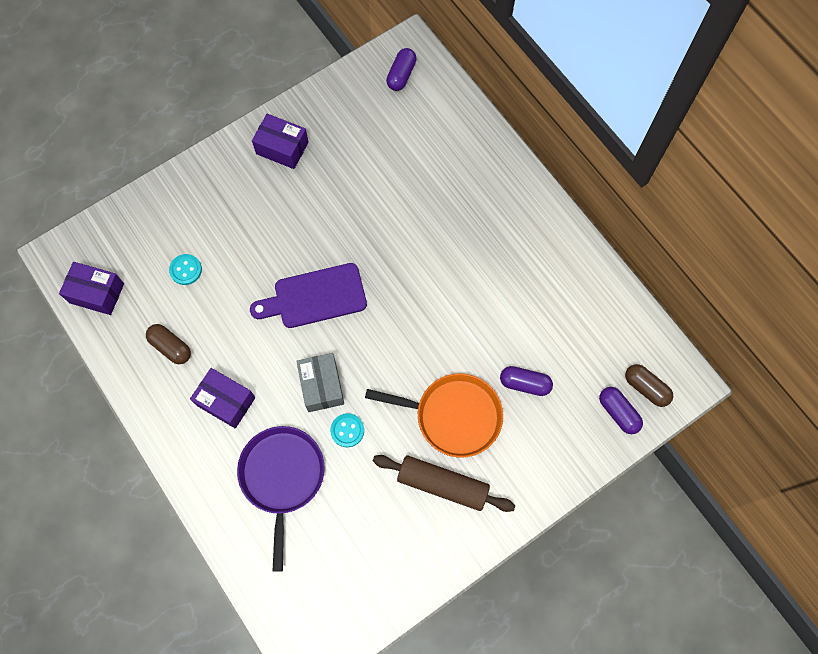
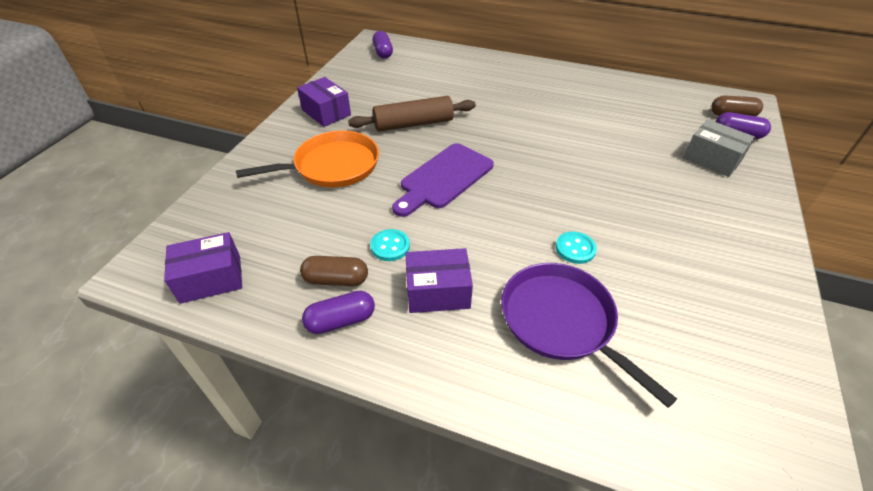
camera: 35 degrees left, 25 degrees down
turquoise button [169,254,202,285] -> turquoise button moved to [370,229,410,261]
purple box [252,114,309,169] -> purple box turned 60 degrees clockwise [297,77,351,127]
grey box [296,353,344,412] -> grey box moved to [683,119,755,177]
orange pan [365,373,503,458] -> orange pan moved to [236,131,379,188]
brown rolling pin [373,455,515,512] -> brown rolling pin moved to [348,96,476,132]
purple capsule [500,366,553,396] -> purple capsule moved to [302,291,375,334]

